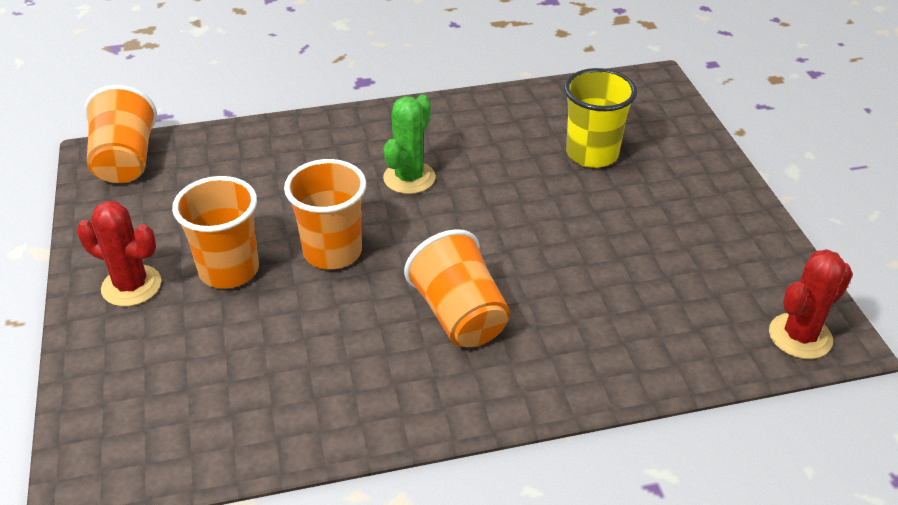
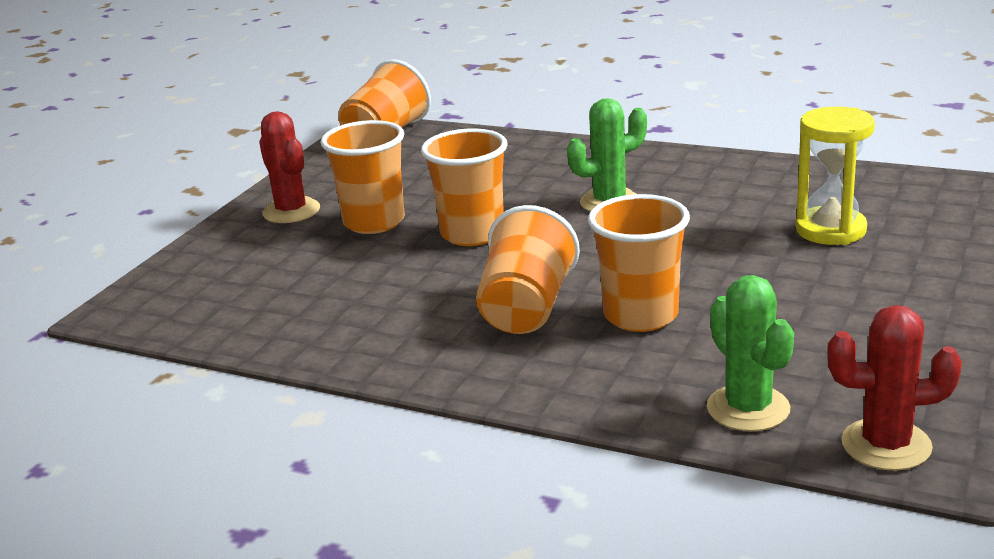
camera: 40 degrees right, 15 degrees down
yellow cup [564,68,637,168] -> yellow hourglass [796,107,875,245]
none -> orange cup [588,194,690,332]
none -> green cactus [707,275,794,431]

